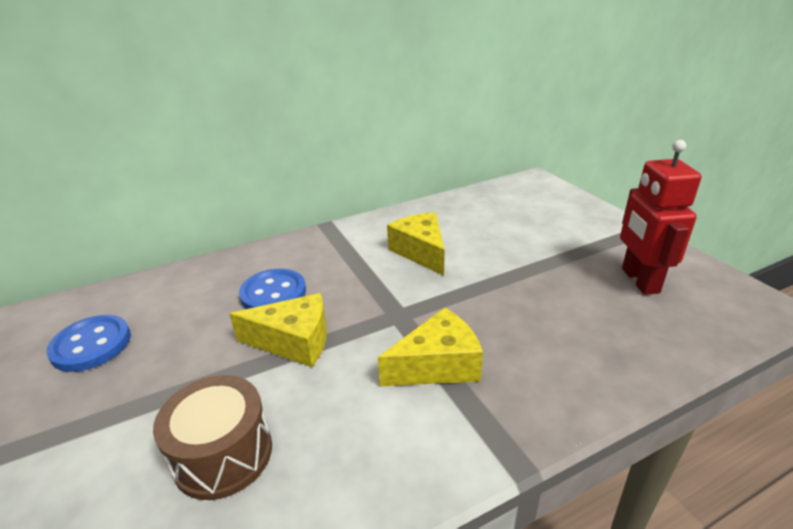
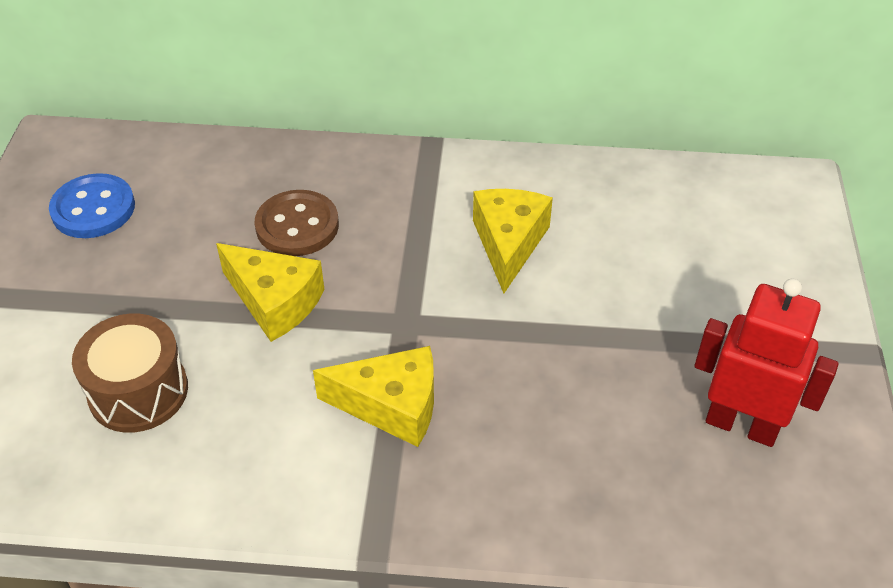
camera: 30 degrees right, 15 degrees up
blue button [239,269,306,309] -> brown button [255,190,339,256]
red robot [620,140,702,295] -> red robot turned 90 degrees clockwise [695,278,839,447]

